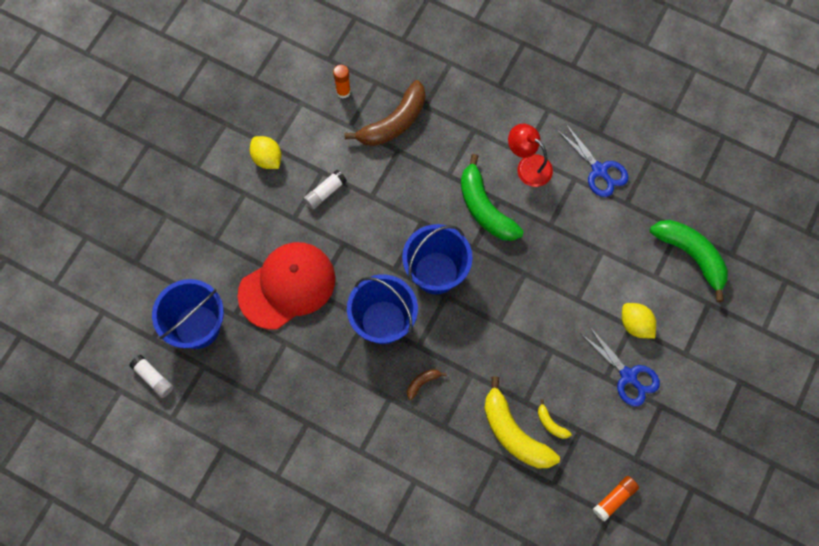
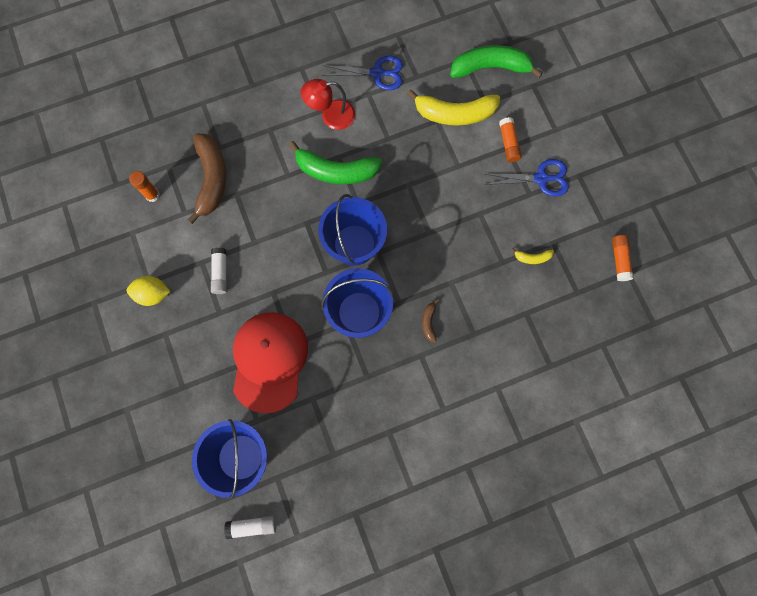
camera: 50 degrees left, 5 degrees up
yellow banana [484,376,560,468] -> yellow banana moved to [407,89,500,125]
yellow lemon [622,303,656,339] -> orange glue stick [499,117,522,162]

